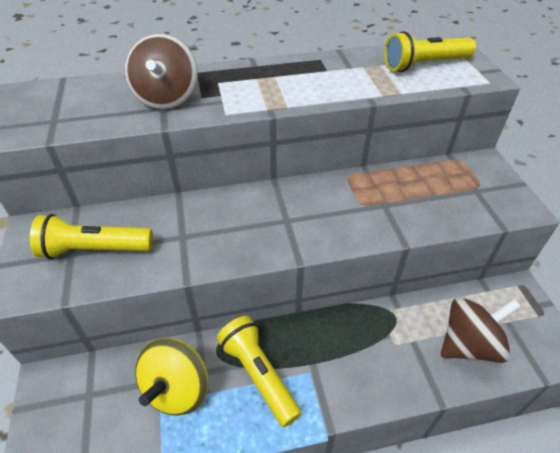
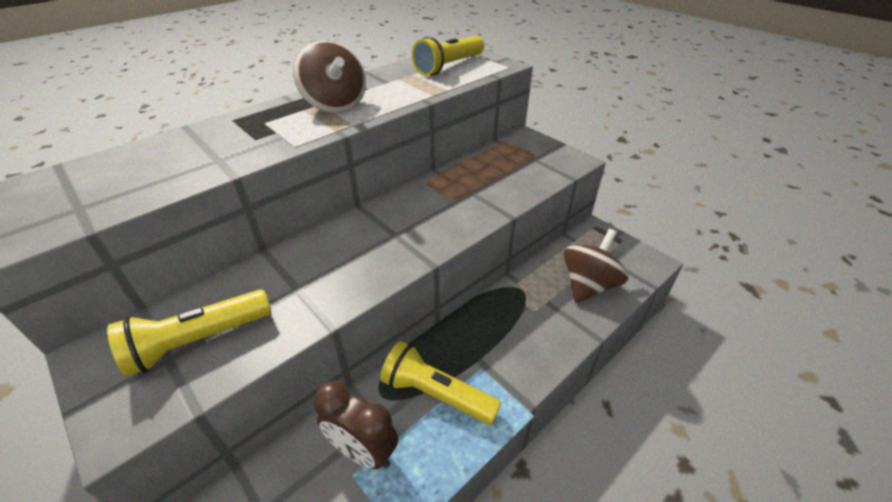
camera: 30 degrees left, 5 degrees down
brown spinning top [125,34,198,109] -> brown spinning top moved to [293,40,366,113]
yellow spinning top [135,338,209,416] -> brown clock [314,381,398,469]

